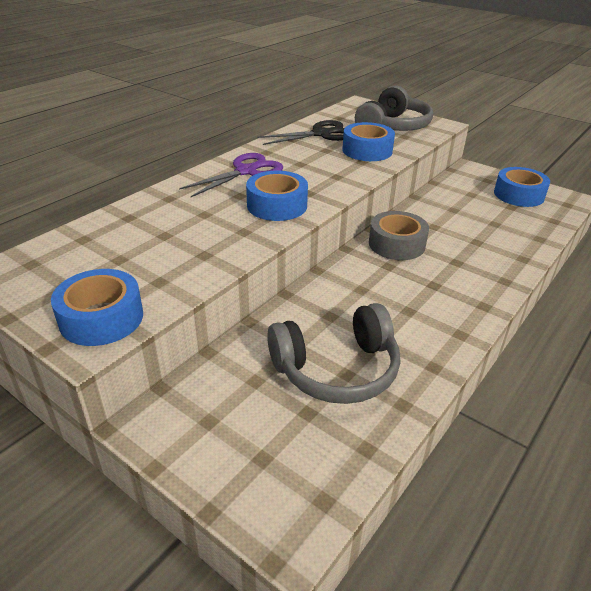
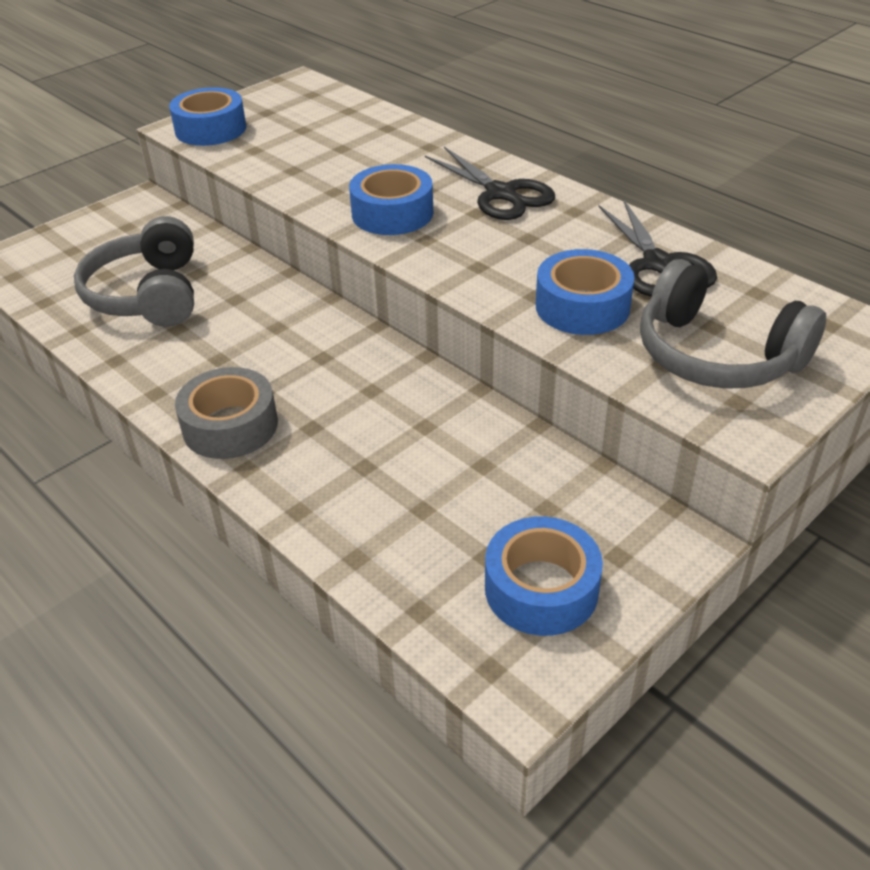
camera: 100 degrees right, 5 degrees up
purple scissors [179,153,283,197] -> black scissors [425,147,555,220]
grey tape [369,211,429,260] -> grey tape moved to [175,367,278,459]

